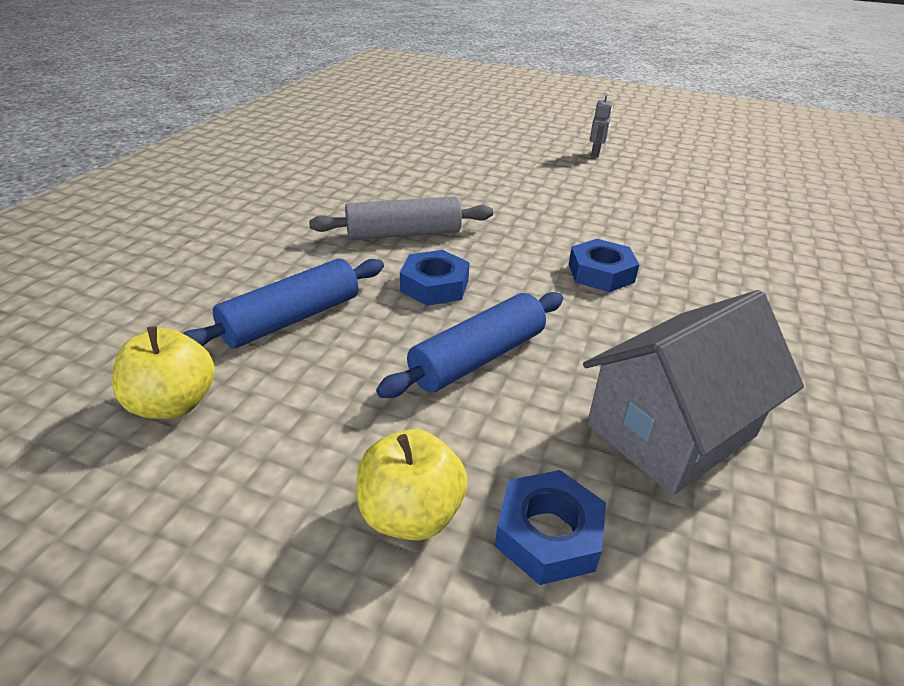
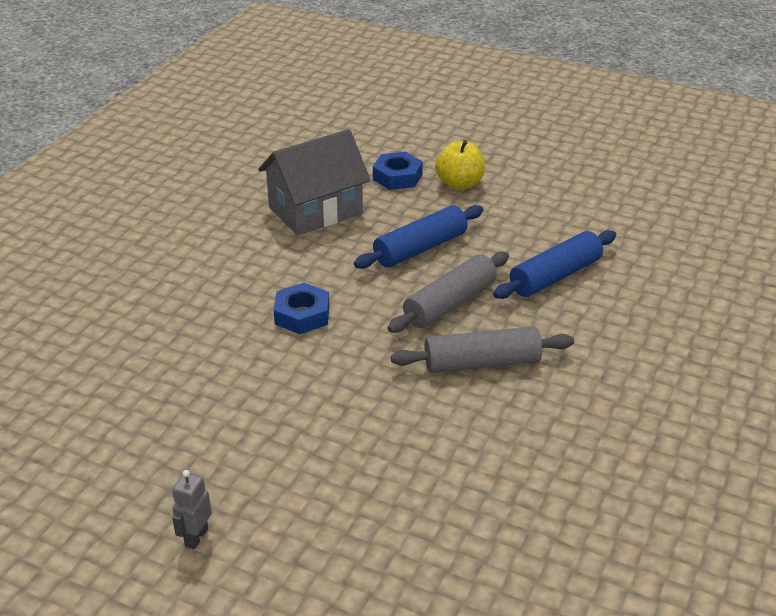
camera: 175 degrees left, 0 degrees up
yellow apple [112,326,215,419] -> none
blue nut [400,250,470,306] -> grey rolling pin [387,252,509,333]

